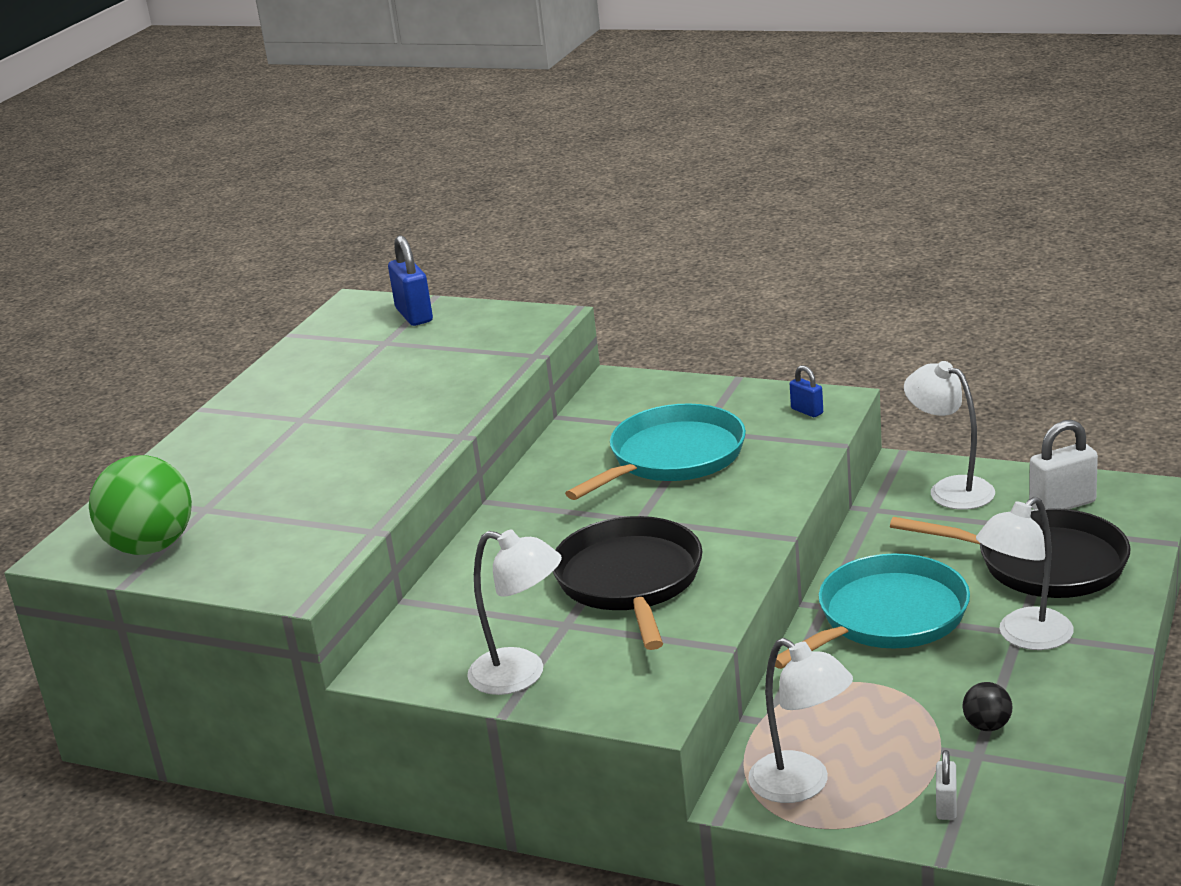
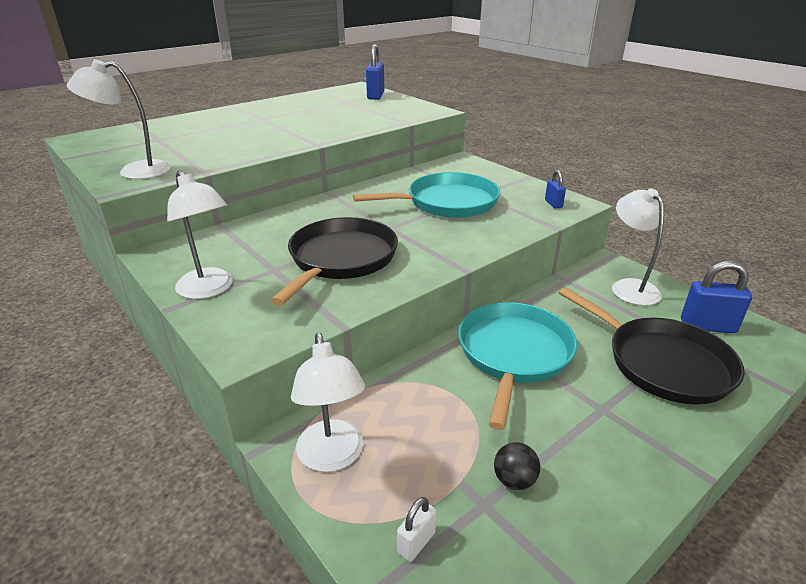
camera: 25 degrees right, 5 degrees up
green ball [89,455,192,555] -> none
turquoise pan [775,553,970,669] -> turquoise pan turned 60 degrees counterclockwise [458,302,577,430]
white lamp [976,497,1074,650] -> white lamp moved to [67,60,171,179]
white padlock [1029,420,1098,509] -> blue padlock [681,261,752,334]

